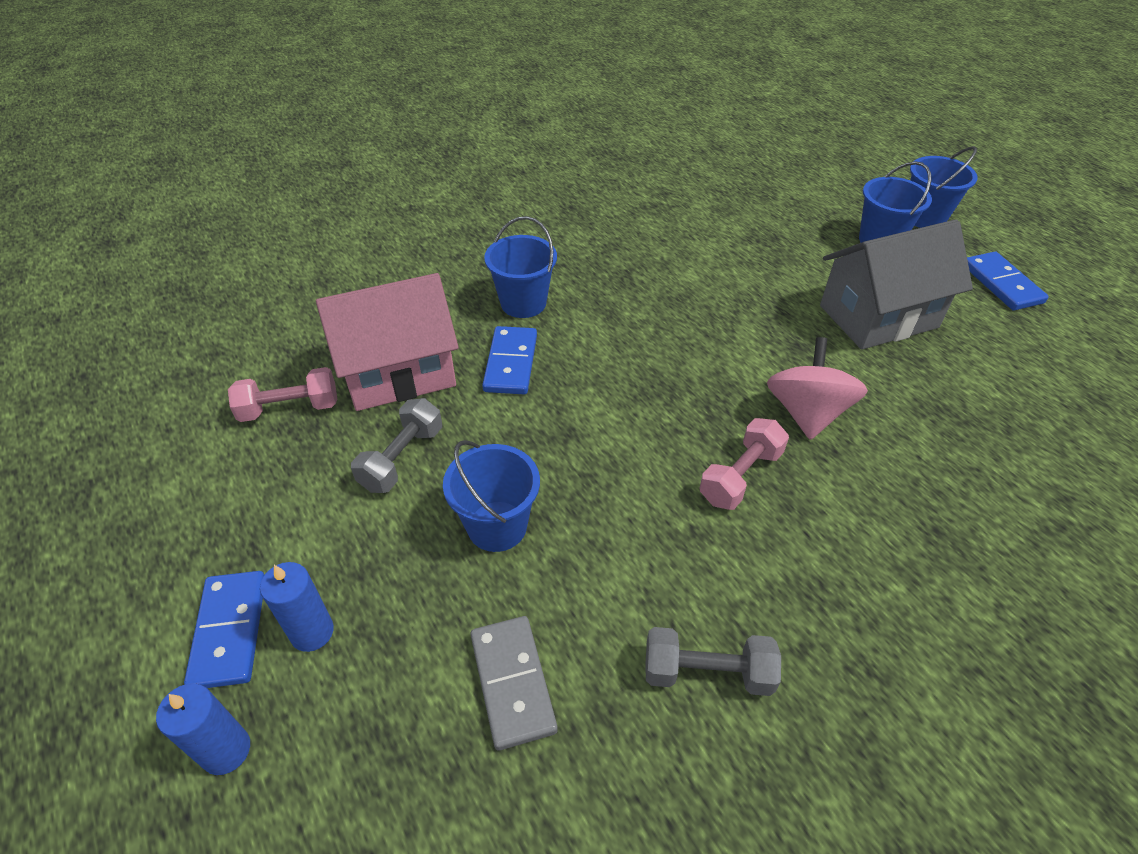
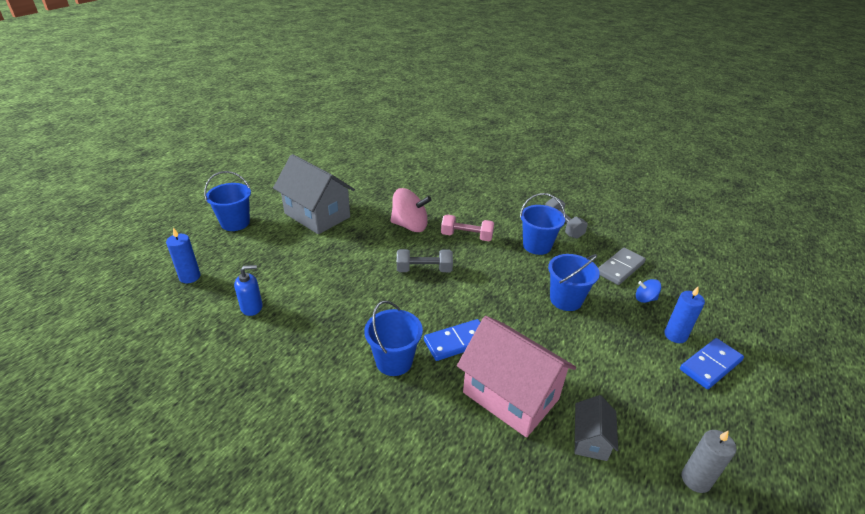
camera: 120 degrees left, 10 degrees down
blue candle [156,683,250,775] -> blue candle moved to [166,228,201,283]
pink dumbbell [228,367,337,422] -> grey house [575,395,618,461]
grey dumbbell [351,398,442,493] -> grey dumbbell moved to [397,249,453,272]
pink spinning top [767,337,868,440] -> pink spinning top turned 150 degrees counterclockwise [390,188,432,232]
blue bucket [910,146,978,228] -> blue bucket moved to [520,193,566,255]
blue domino [967,252,1049,311] -> none
none -> blue soap dispenser [234,265,263,316]
none -> blue spinning top [636,279,661,303]
none -> grey candle [681,430,737,493]

